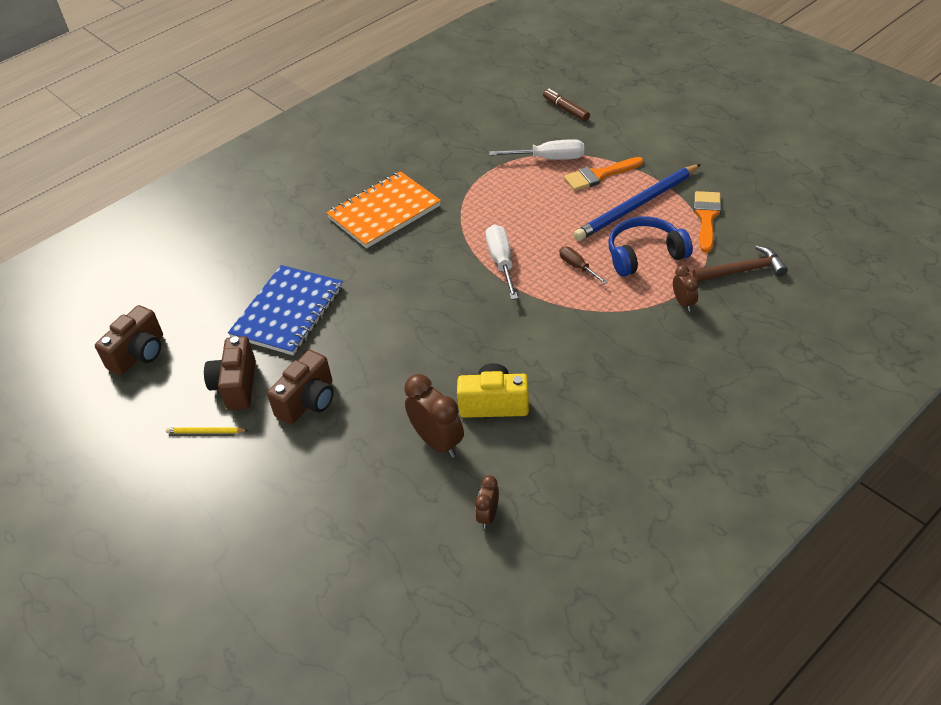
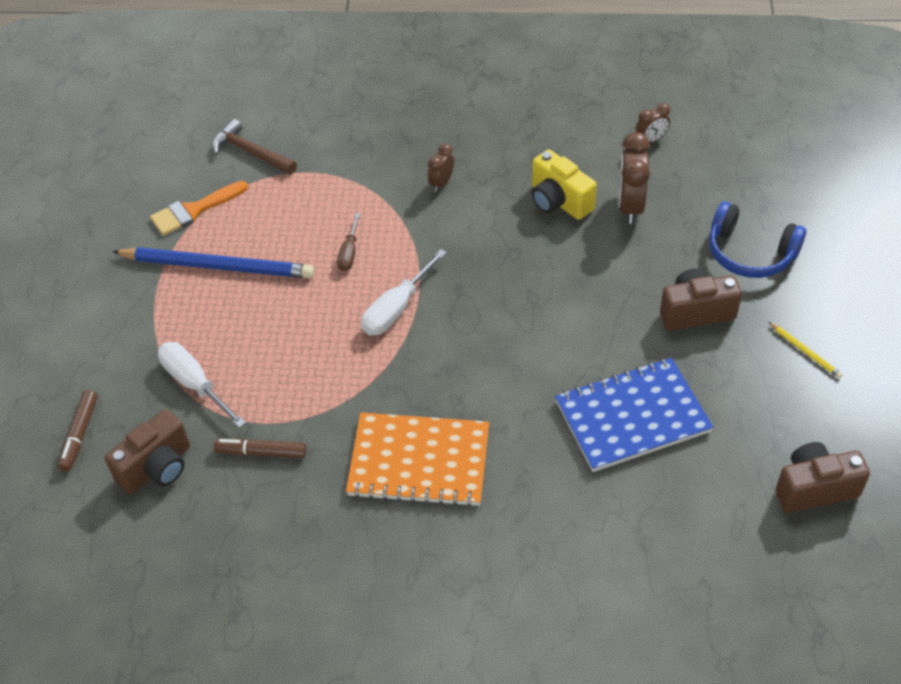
camera: 135 degrees left, 5 degrees up
brown camera [204,336,256,410] -> brown camera moved to [105,409,190,494]
orange brush [564,157,644,191] -> none
blue headphones [608,216,693,277] -> blue headphones moved to [709,202,806,278]
brown clock [673,265,699,311] -> brown clock moved to [428,144,454,192]
none -> brown marker [213,438,306,458]

